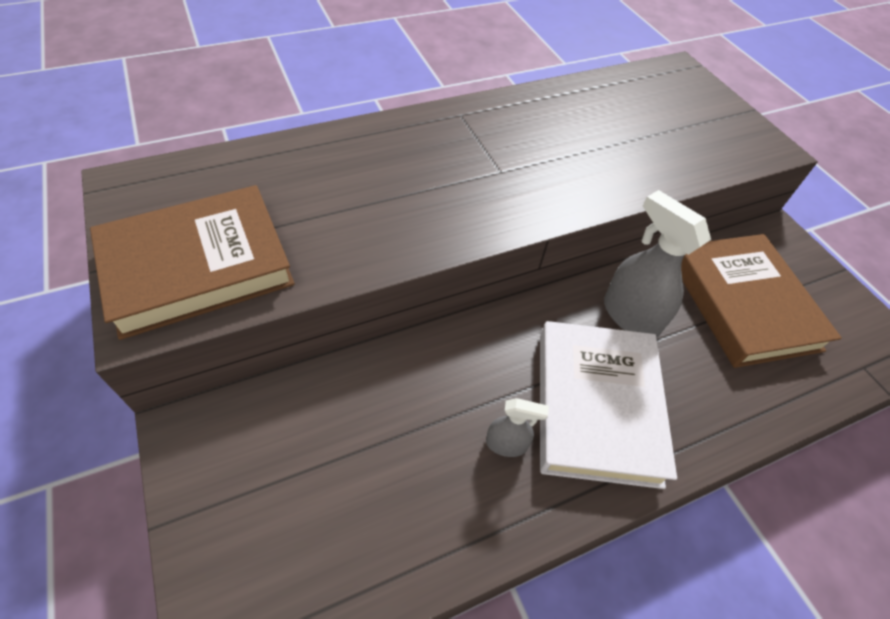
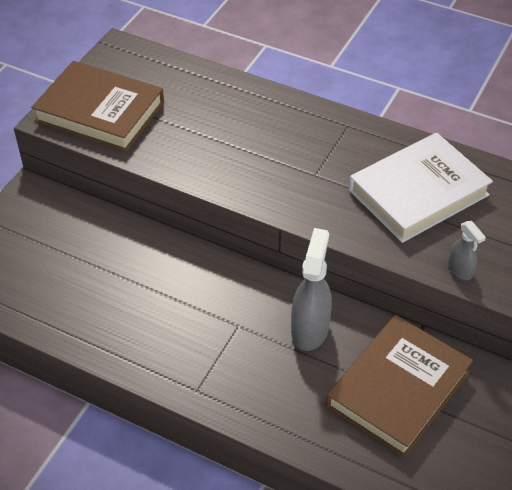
camera: 55 degrees right, 5 degrees down
grey spray bottle [486,398,549,457] -> grey spray bottle moved to [448,221,486,280]
white book [540,321,677,489] -> white book moved to [349,133,493,243]

